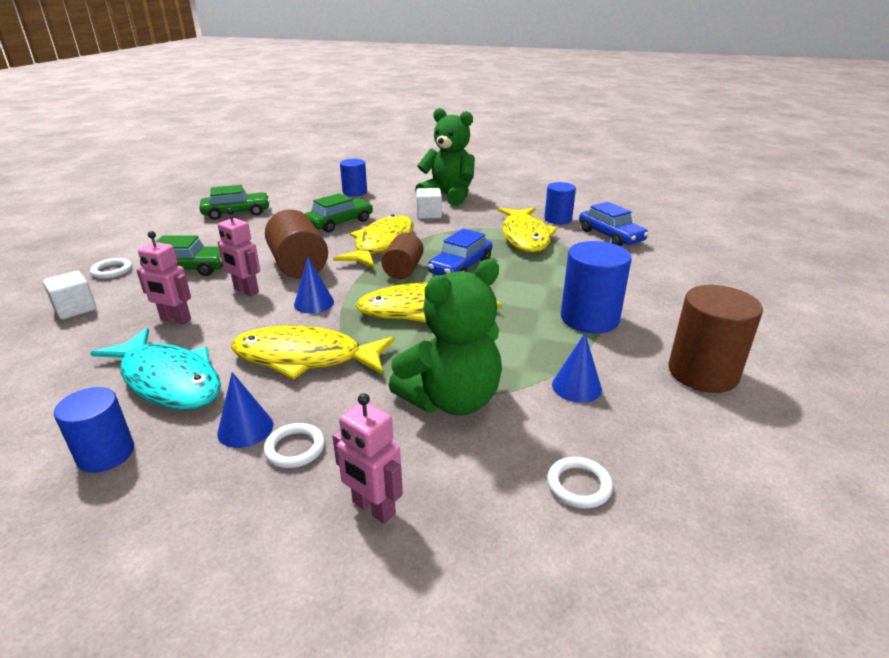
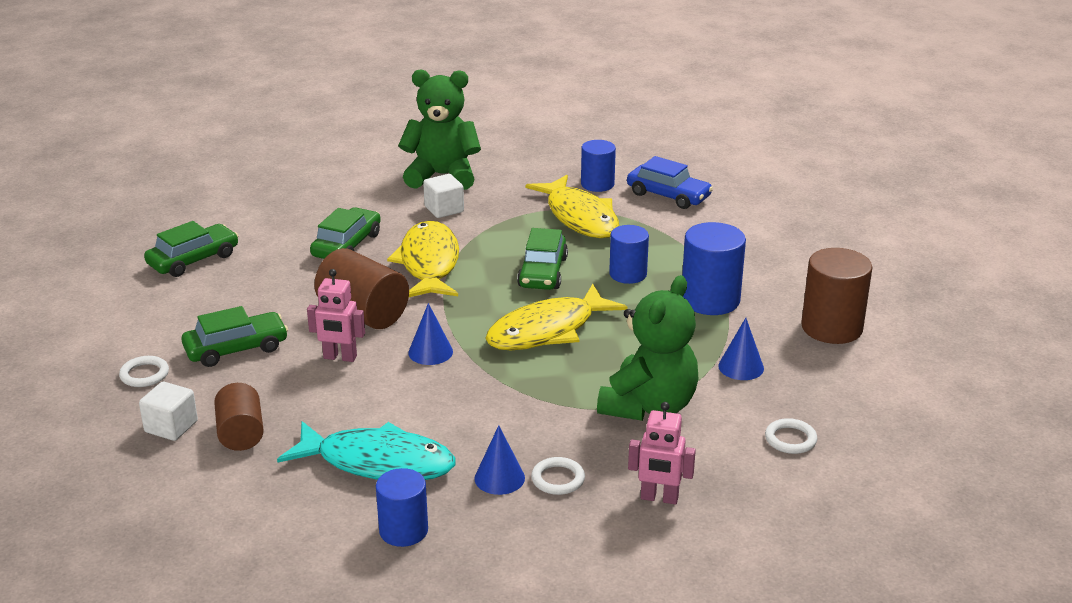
camera: 25 degrees left, 0 degrees up
pink robot [137,231,191,324] -> none
yellow fish [231,325,395,380] -> none
blue cylinder [340,159,367,197] -> blue cylinder moved to [609,225,649,284]
brown cylinder [381,233,424,279] -> brown cylinder moved to [214,383,264,451]
blue car [428,229,492,275] -> green car [517,228,568,290]

